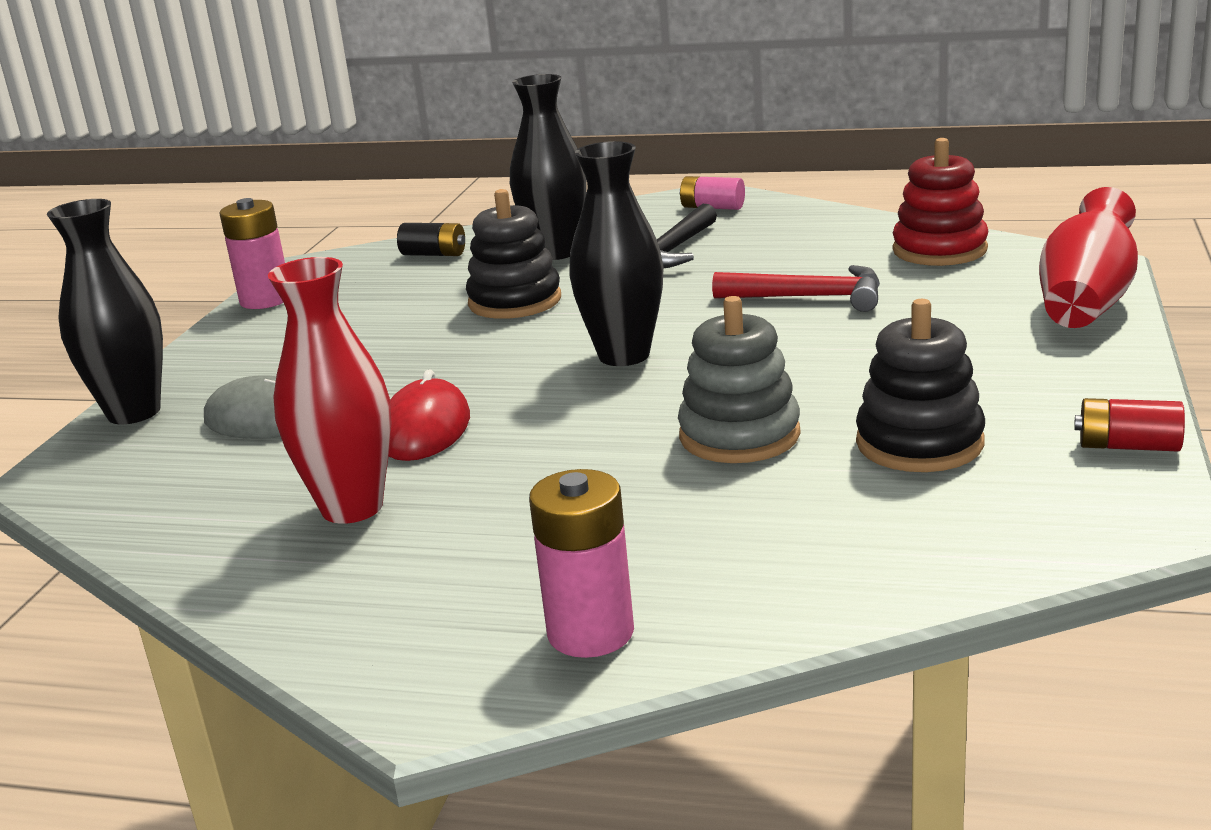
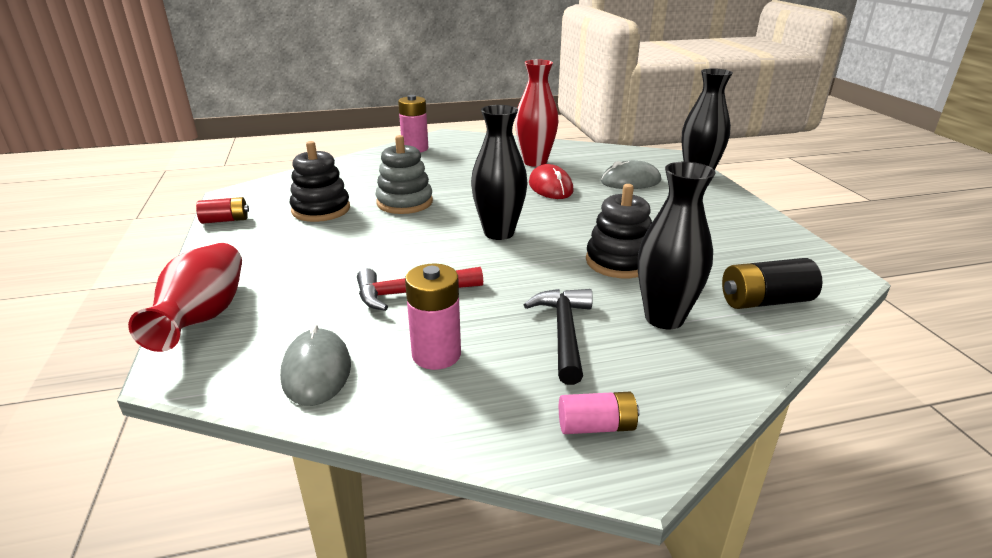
camera: 150 degrees right, 5 degrees up
pink battery [219,198,285,309] -> pink battery moved to [405,264,461,370]
black battery [397,223,465,256] -> black battery [722,258,823,309], size x1.51
red stacking toy [893,138,988,266] -> grey mouse [280,323,351,406]

